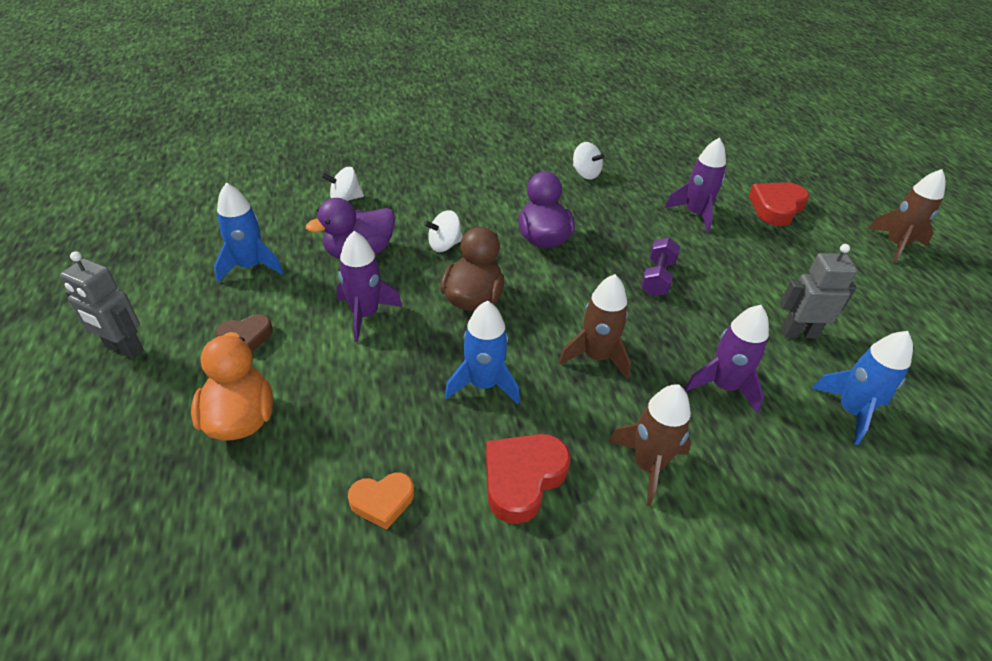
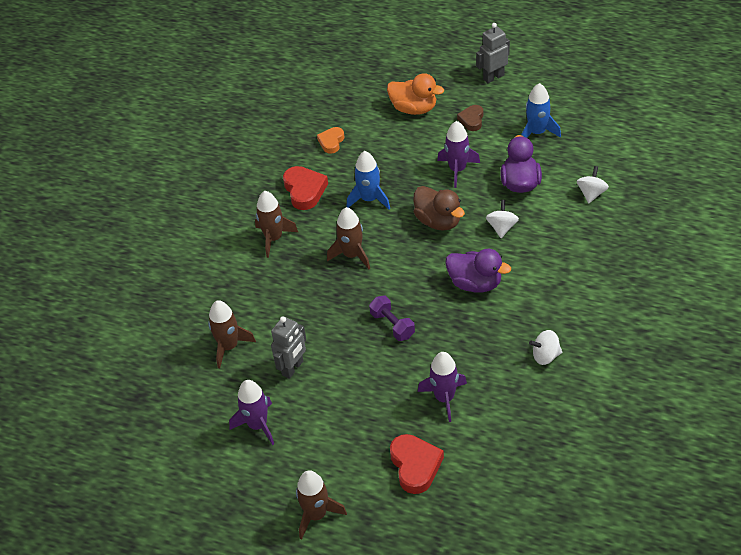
camera: 130 degrees right, 5 degrees up
purple rocket [685,305,769,413] -> purple rocket moved to [229,380,274,445]
blue rocket [811,331,913,445] -> brown rocket [208,300,256,368]

